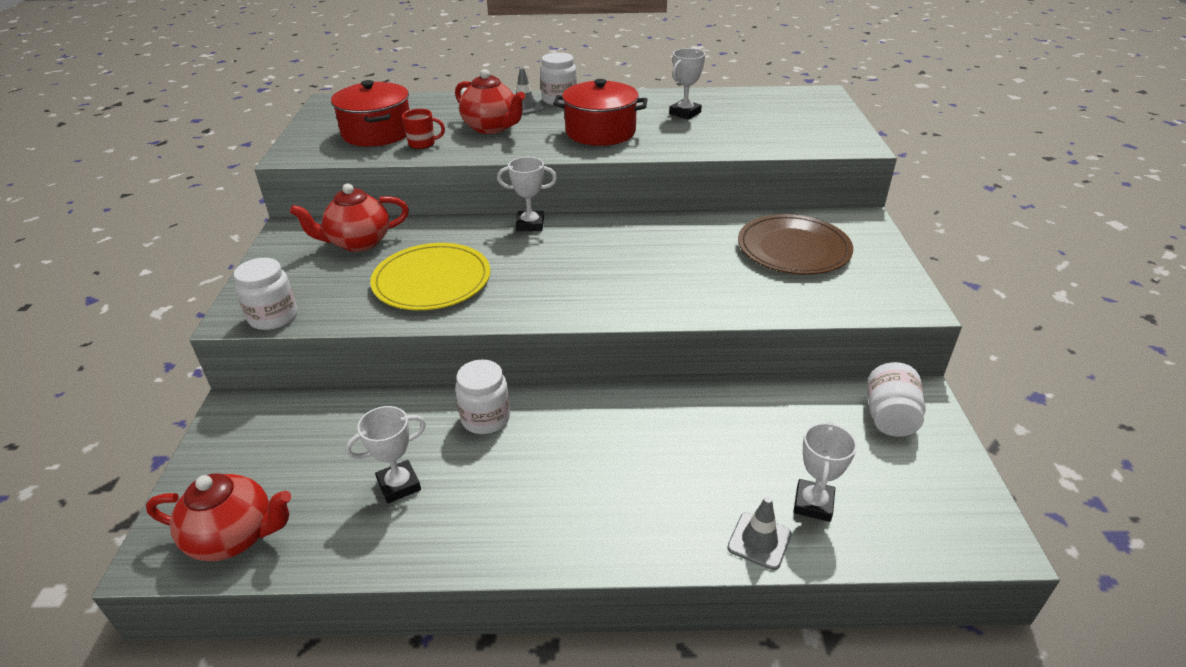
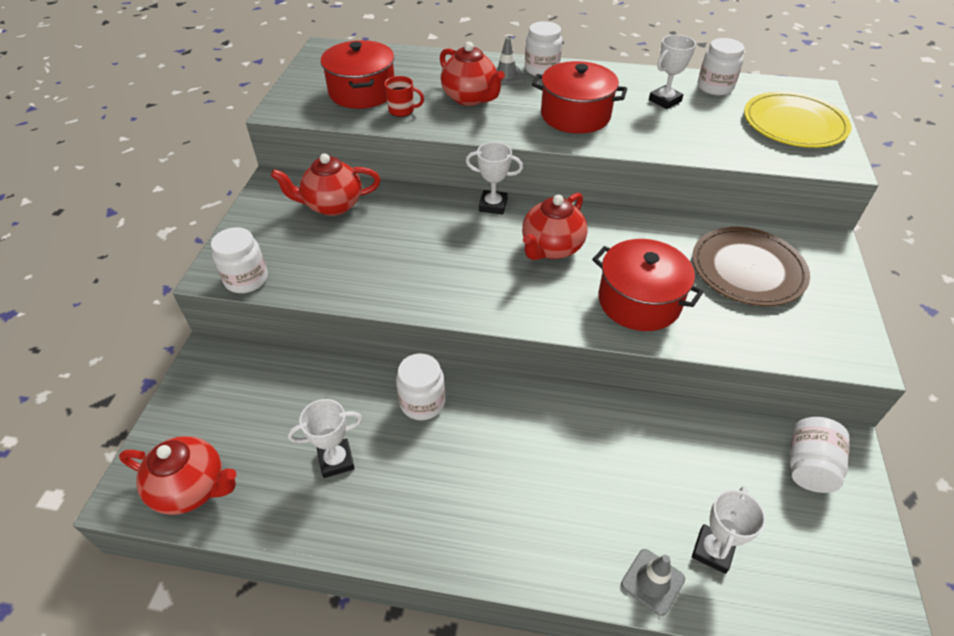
camera: 10 degrees right, 10 degrees up
yellow plate [370,243,490,310] -> yellow plate moved to [744,91,851,148]
none -> red teapot [522,193,588,260]
none -> red pot [592,239,704,331]
none -> white jar [698,38,745,95]

